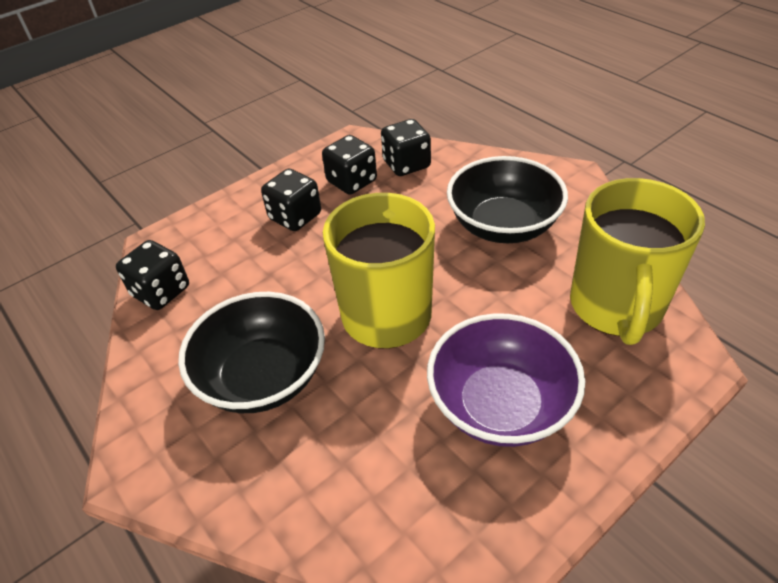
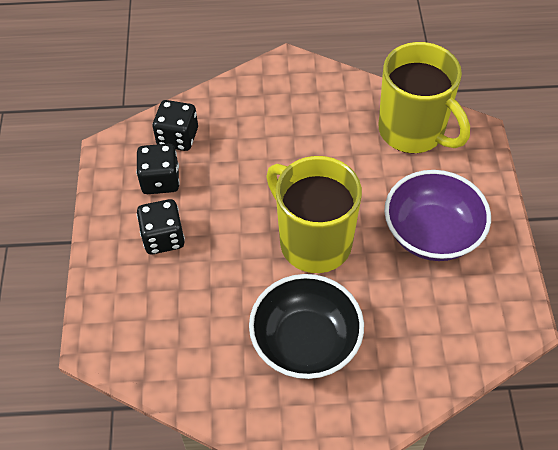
camera: 55 degrees left, 10 degrees up
black dice [116,240,189,310] -> none
black bowl [447,156,568,243] -> none

